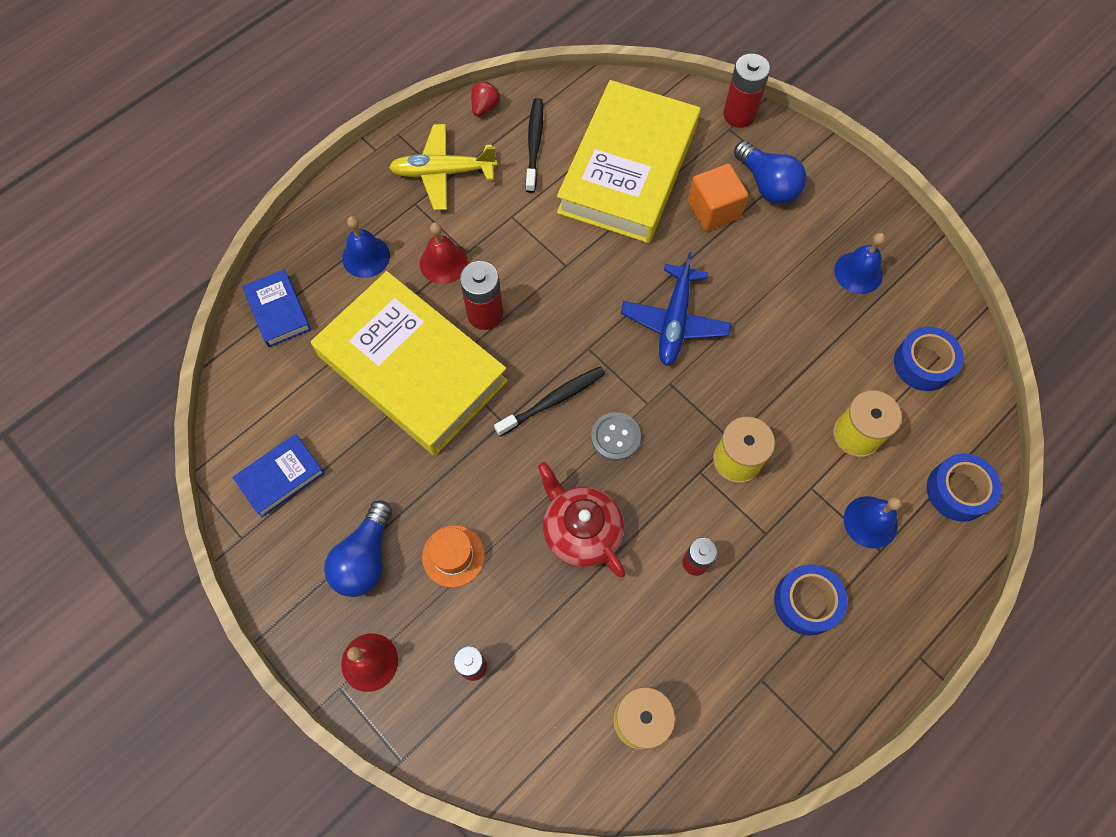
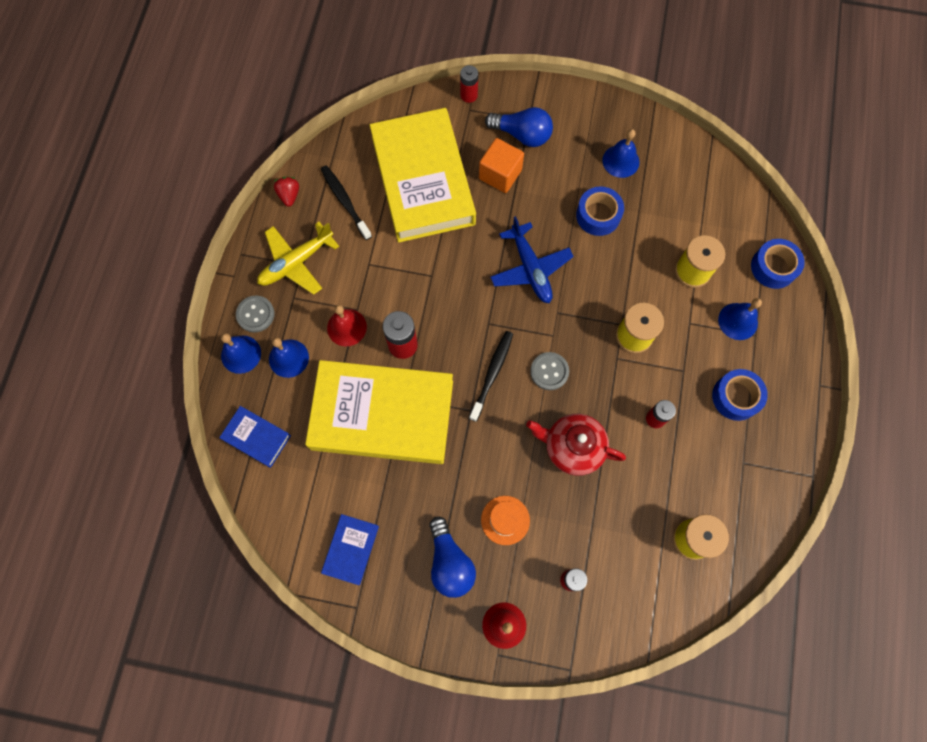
camera: 35 degrees left, 5 degrees up
red battery [723,54,770,128] -> red battery [460,65,478,103], size x0.66
blue tape [894,327,964,391] -> blue tape moved to [576,186,624,236]
none -> blue bell [221,333,261,374]
none -> grey button [236,296,275,332]

